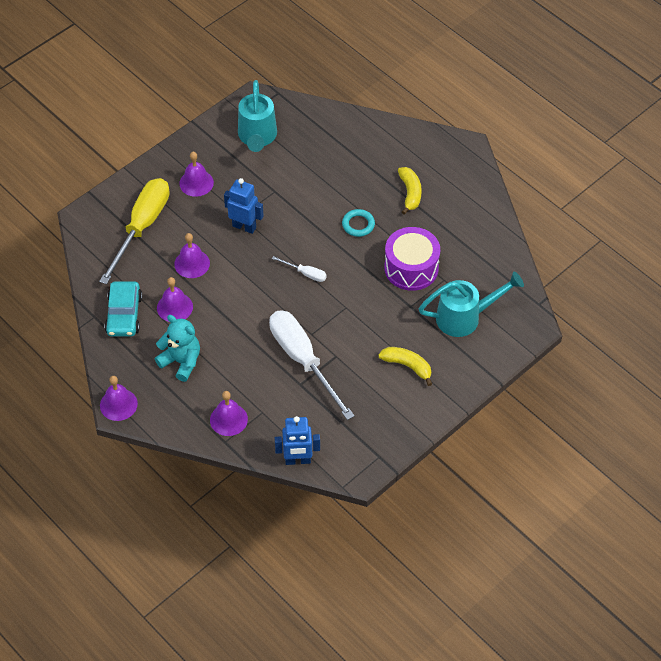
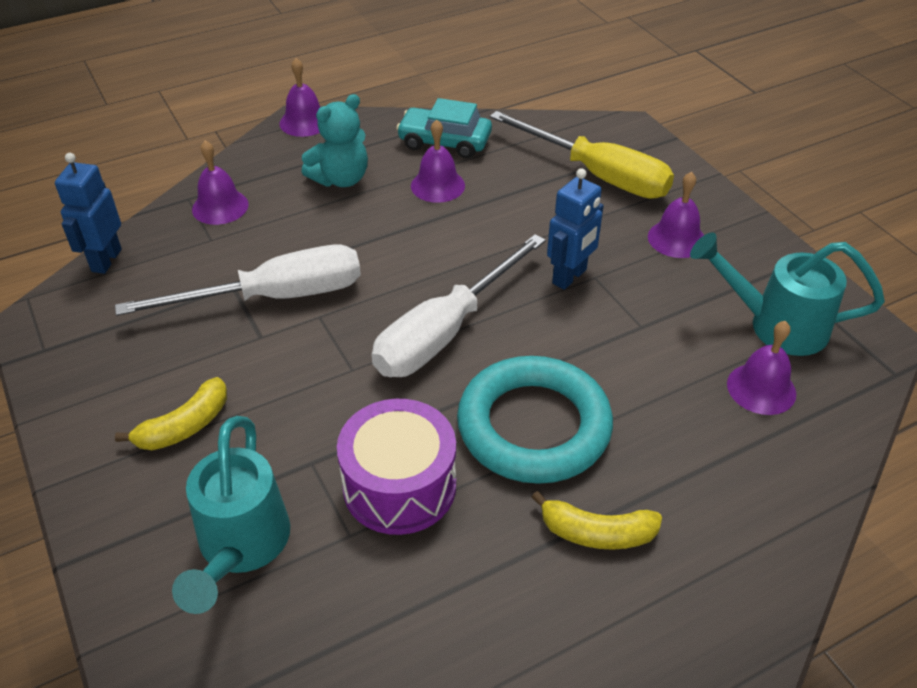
camera: 105 degrees right, 10 degrees down
purple bell [174,233,210,278] -> purple bell moved to [727,321,796,415]
white screwdriver [272,256,327,282] -> white screwdriver [372,234,546,377], size x2.32
turquoise ring [342,209,375,237] -> turquoise ring [457,356,613,484], size x2.32

